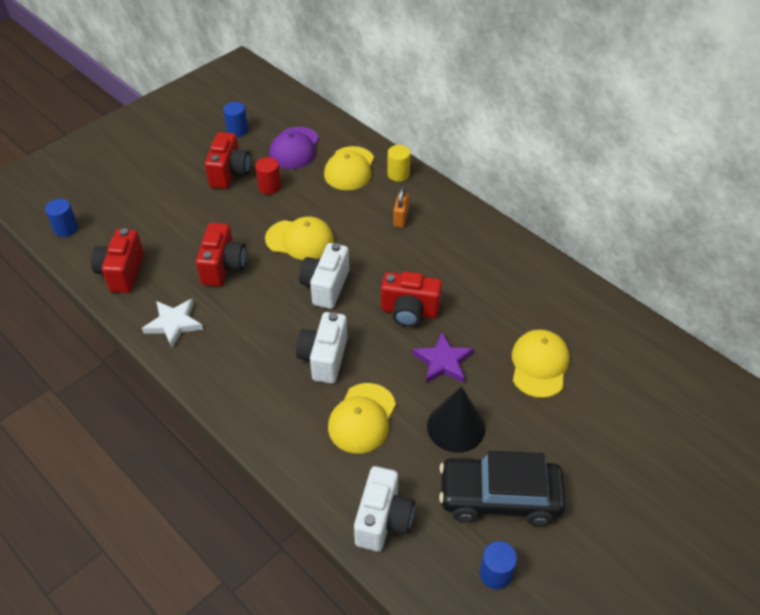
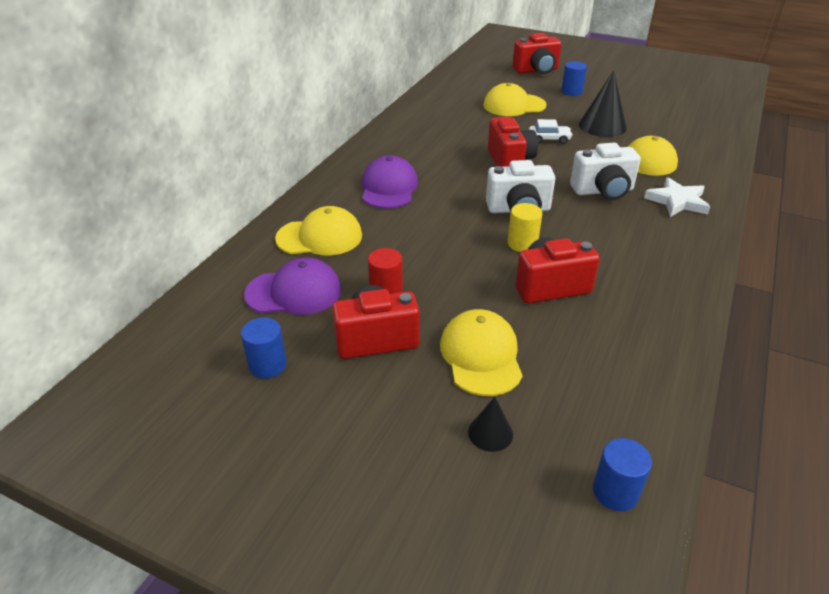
camera: 110 degrees left, 10 degrees down
red camera [91,228,144,293] -> red camera moved to [512,33,561,74]
white star [142,299,203,348] -> white star moved to [644,177,710,217]
yellow cap [265,216,334,260] -> yellow cap moved to [440,309,523,396]
white camera [354,466,415,552] -> none
yellow cylinder [387,145,411,182] -> yellow cylinder moved to [507,203,542,252]
orange padlock [393,187,409,228] -> purple cap [362,155,418,209]
purple star [413,332,474,383] -> white car [529,119,573,144]
black car [439,451,566,526] -> none
blue cylinder [480,541,517,589] -> blue cylinder moved to [561,61,587,96]
none -> black cone [468,397,513,452]

